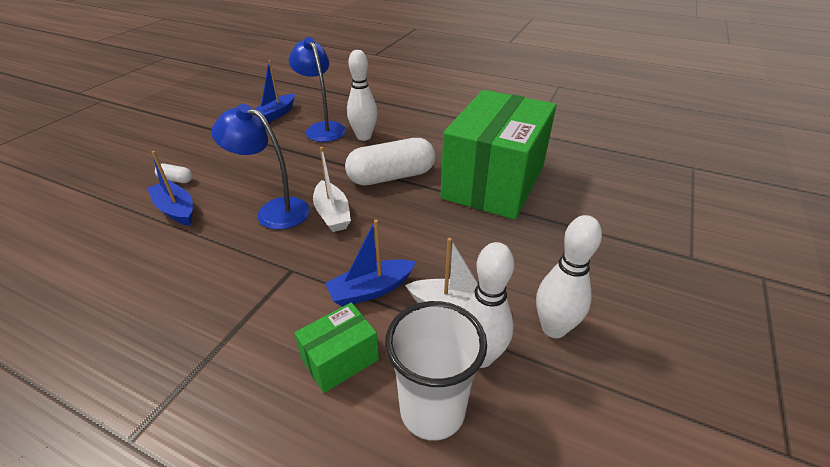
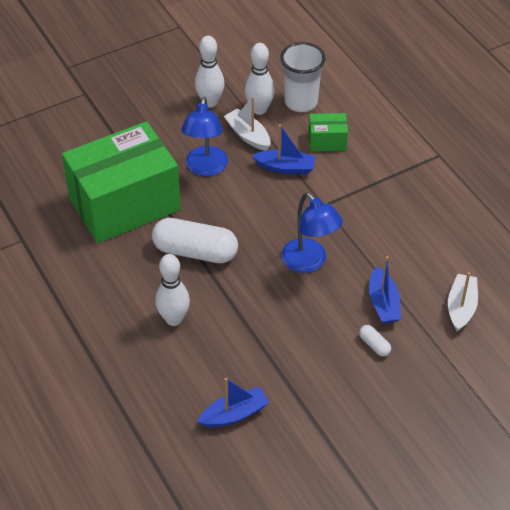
camera: 145 degrees left, 10 degrees up
blue lamp [289,37,346,142] -> blue lamp moved to [181,97,228,176]
white boat [313,147,351,232] -> white boat moved to [448,272,478,332]

